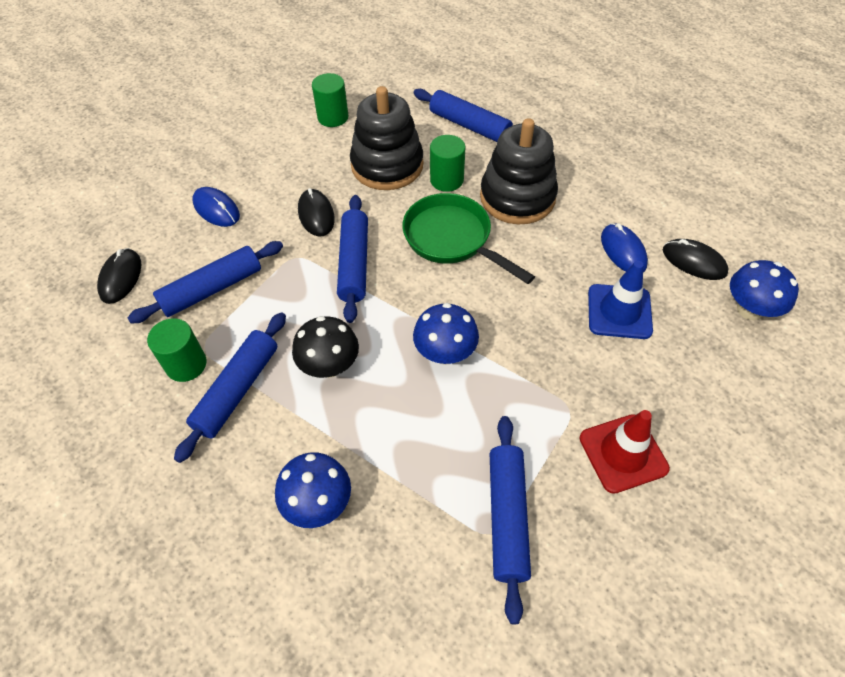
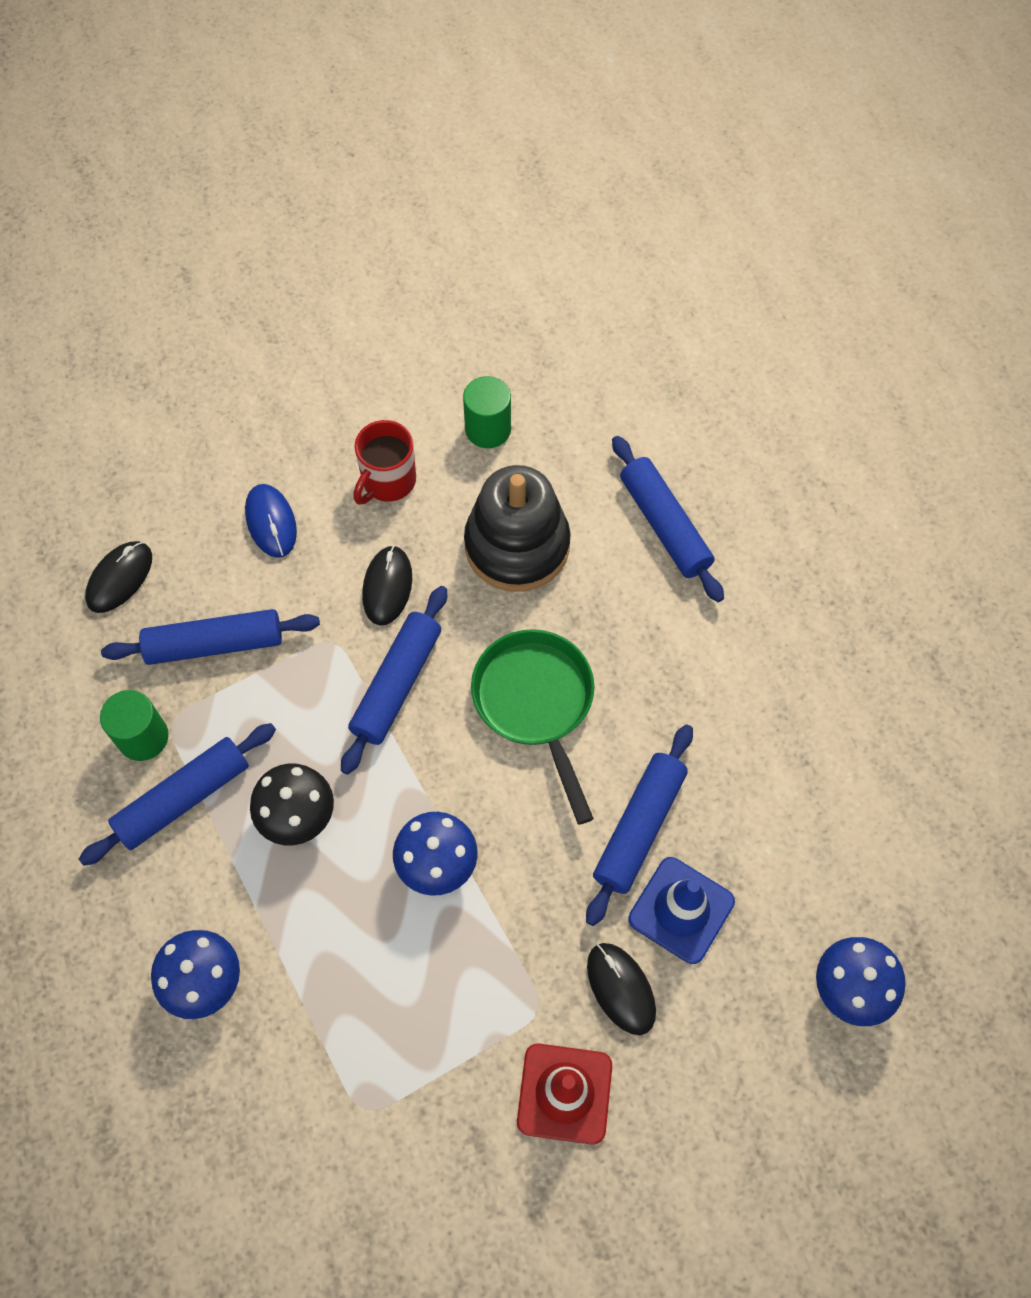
camera: 25 degrees right, 10 degrees up
green cylinder [430,135,465,192] -> none
black stacking toy [480,118,558,224] -> none
blue rolling pin [490,416,531,624] -> blue rolling pin moved to [586,724,693,926]
blue mouse [601,223,648,273] -> none
black mouse [663,239,729,280] -> black mouse moved to [587,943,656,1035]
none -> red mug [353,420,416,505]

